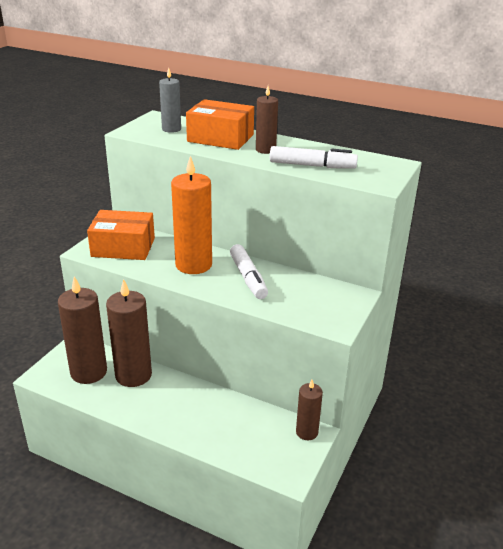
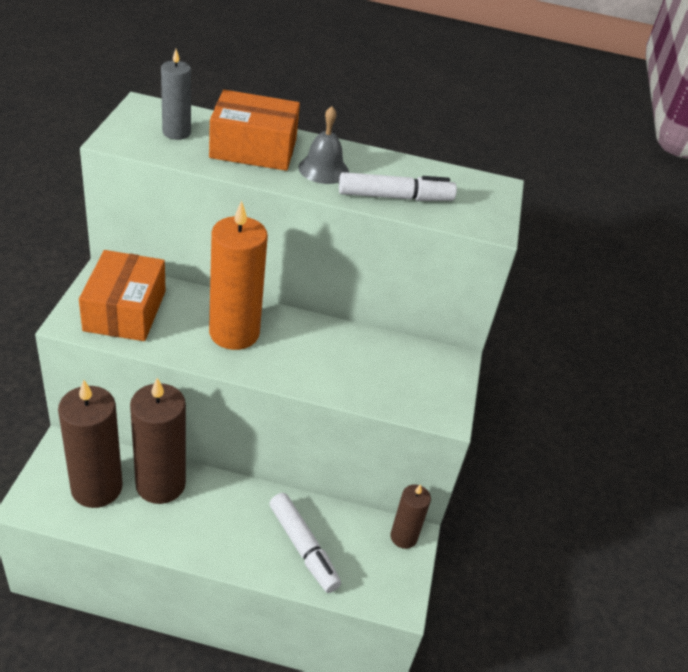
camera: 20 degrees left, 10 degrees up
orange box [87,210,155,260] -> orange box turned 75 degrees counterclockwise [79,250,165,341]
white marker [230,244,268,299] -> white marker moved to [269,493,341,593]
brown candle [256,86,278,154] -> grey bell [298,106,349,184]

